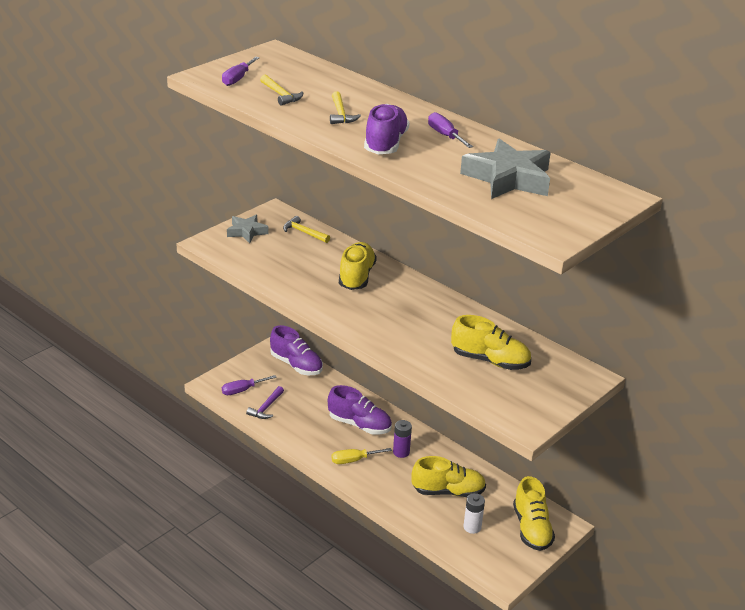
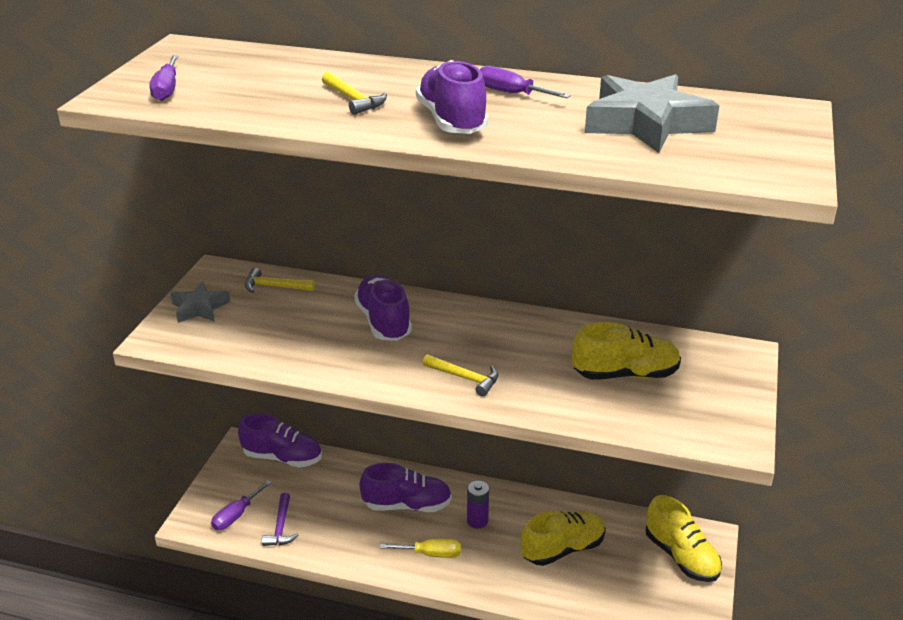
camera: 25 degrees left, 0 degrees up
yellow hammer [260,74,303,105] -> yellow hammer moved to [423,354,499,396]
yellow screwdriver [331,448,392,464] -> yellow screwdriver turned 135 degrees counterclockwise [380,539,461,558]
yellow shoe [339,242,377,290] -> purple shoe [354,275,412,341]
white battery [463,493,485,534] -> none

